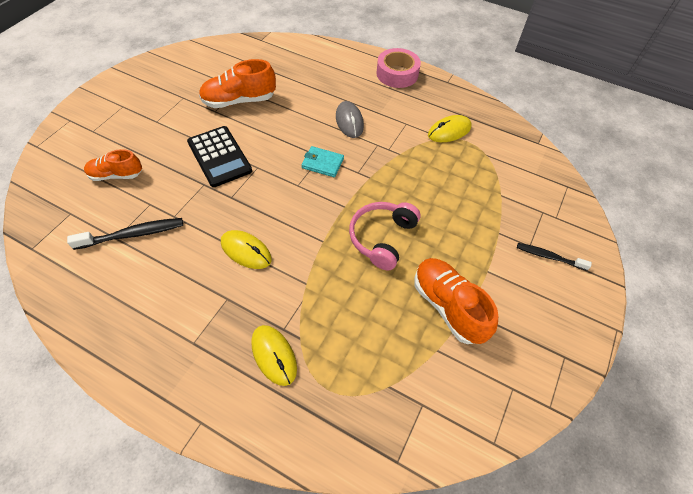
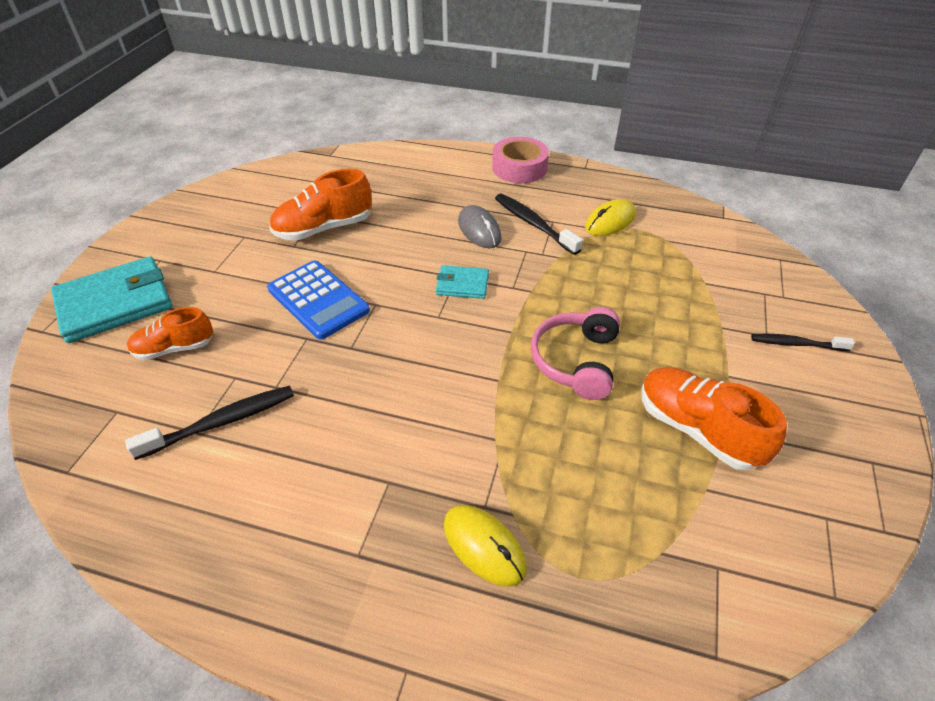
camera: 10 degrees left, 10 degrees down
black calculator [187,126,252,187] -> blue calculator [267,260,370,340]
yellow mouse [221,230,272,269] -> none
none -> turquoise wallet [51,256,172,343]
none -> black toothbrush [495,194,583,255]

